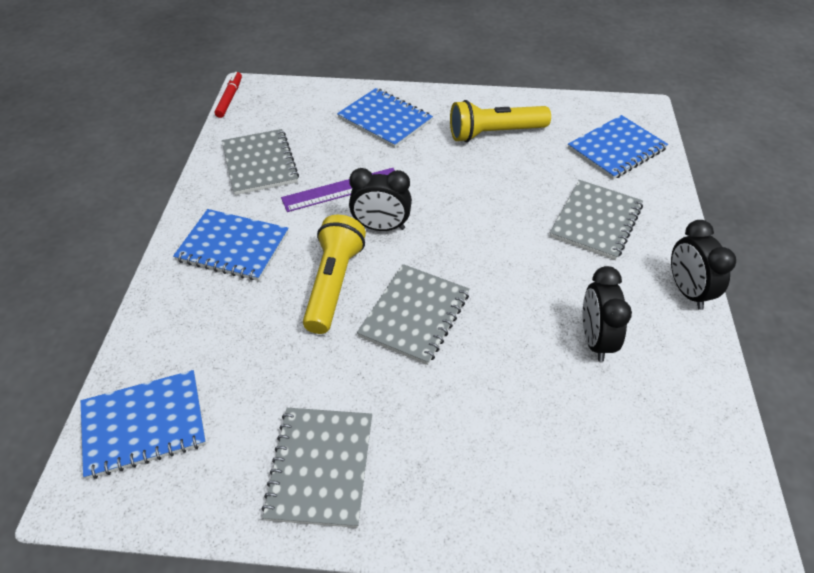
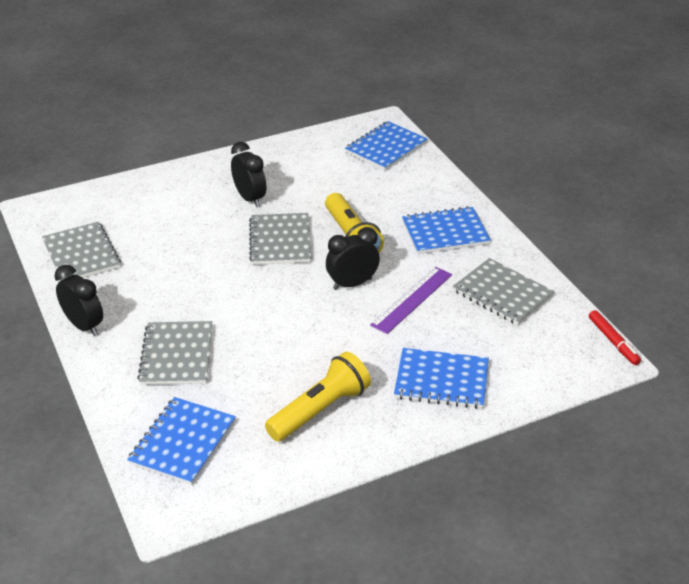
camera: 150 degrees right, 10 degrees down
grey notebook [262,408,372,528] -> grey notebook moved to [42,222,121,280]
black clock [582,266,632,362] -> black clock moved to [231,142,266,207]

